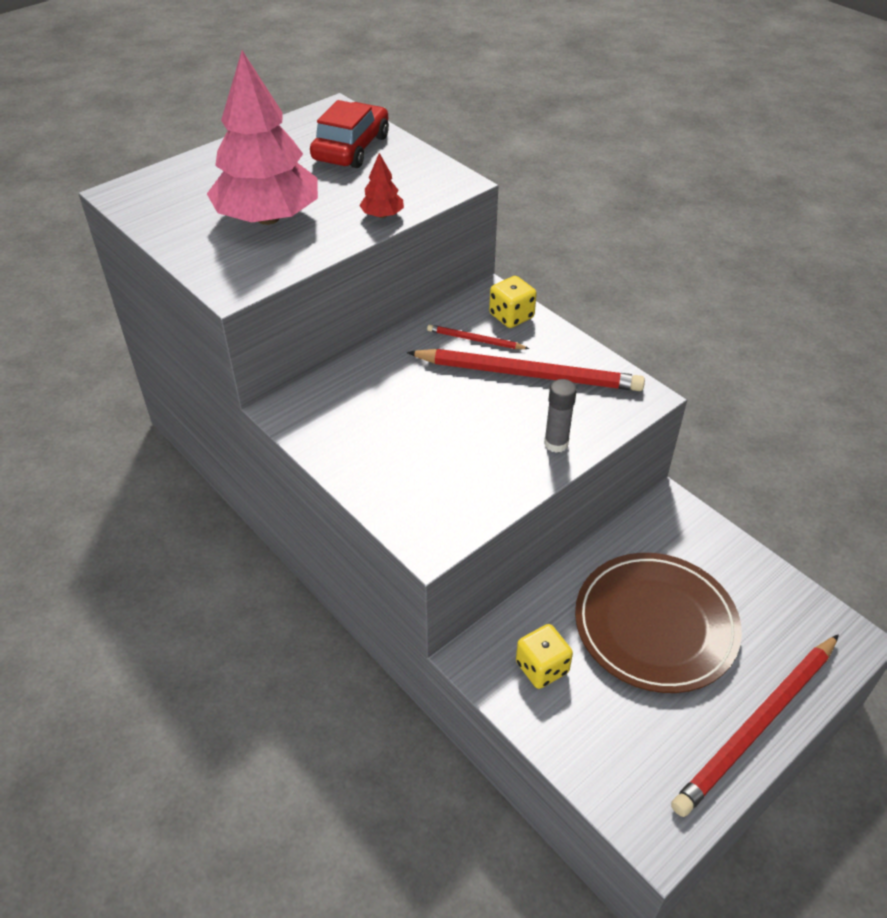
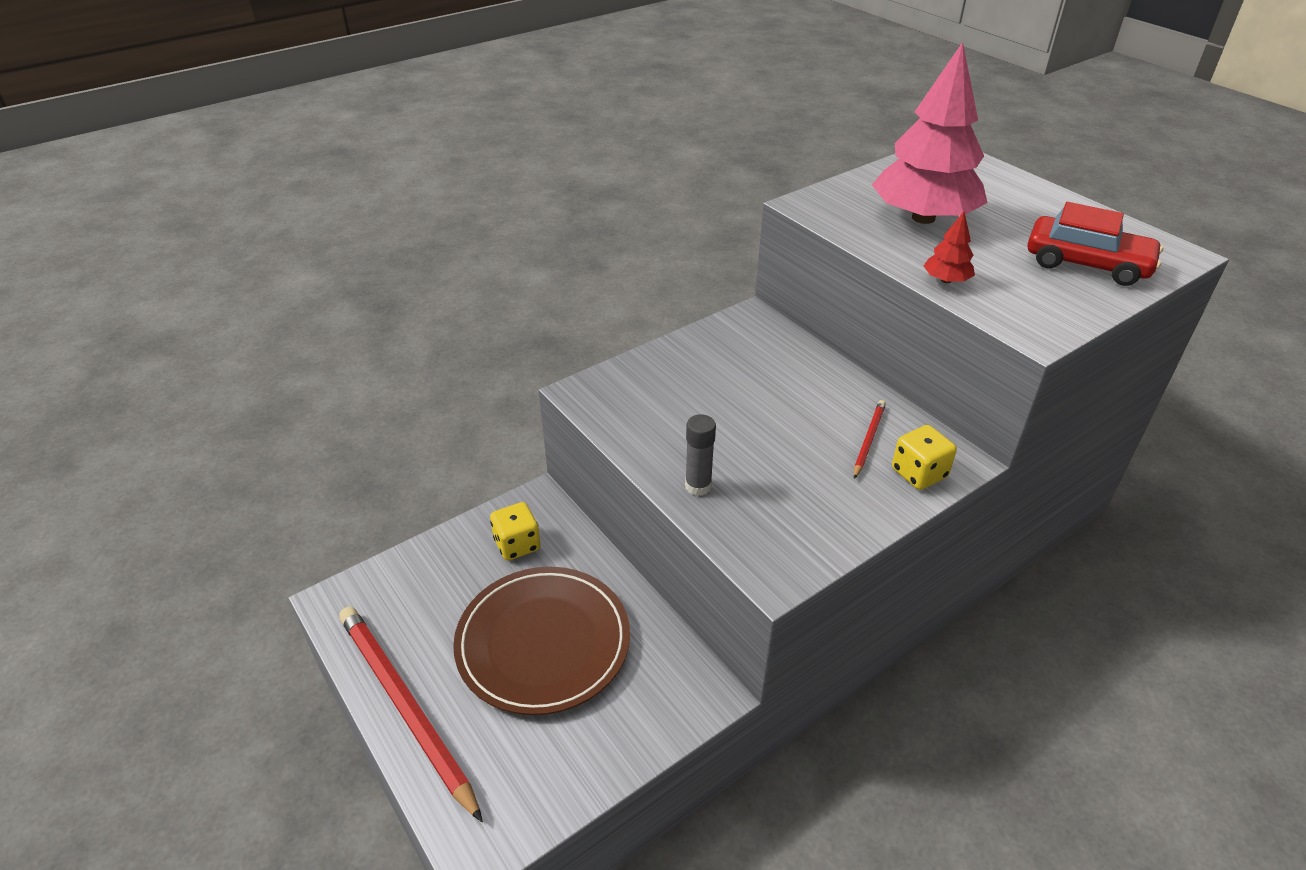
camera: 95 degrees right, 5 degrees down
red pencil [407,349,645,391] -> none

